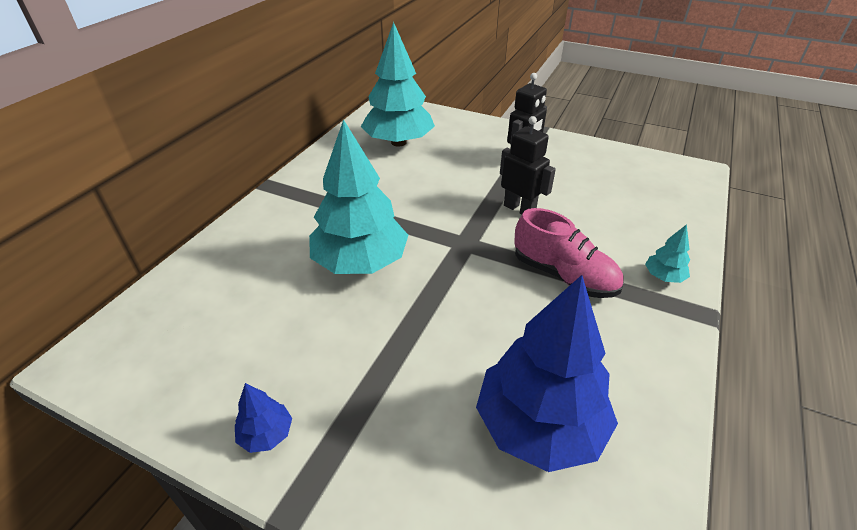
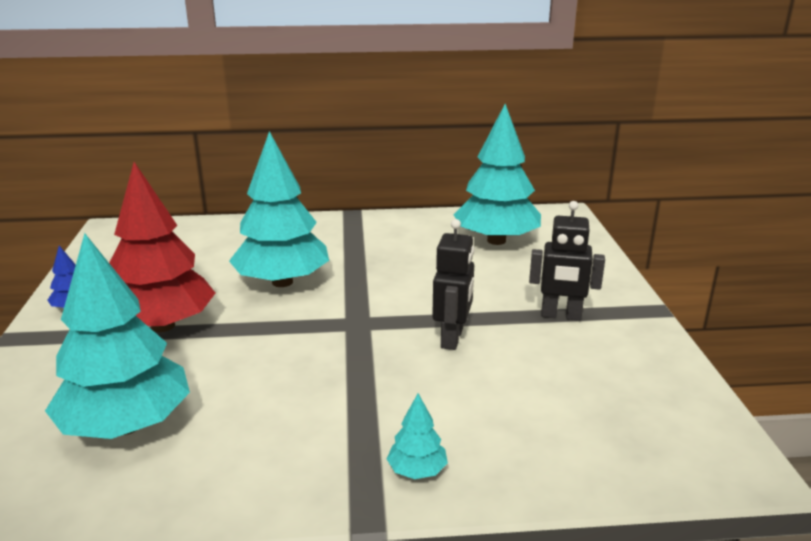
camera: 60 degrees right, 15 degrees down
blue tree [476,275,618,472] -> turquoise tree [45,233,190,439]
pink shoe [514,208,624,298] -> none
none -> red tree [109,162,215,332]

